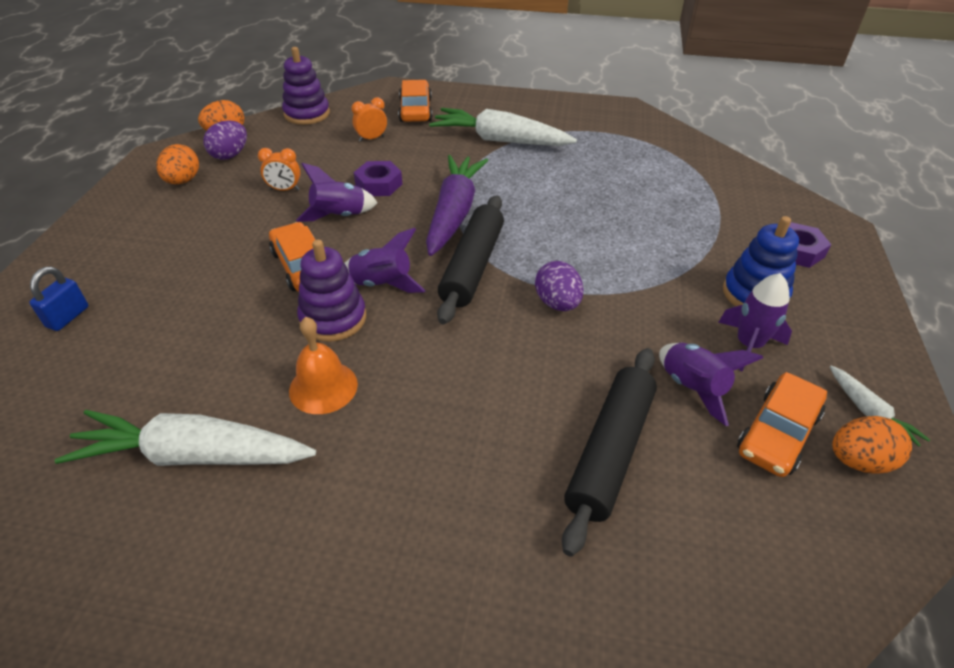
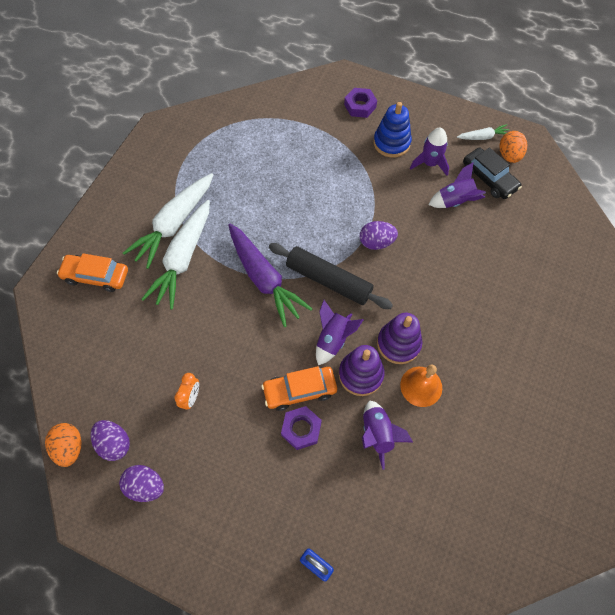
camera: 75 degrees left, 20 degrees up
white carrot [54,410,316,466] -> white carrot moved to [141,200,210,310]
orange egg [156,144,199,184] -> purple egg [119,465,164,502]
purple stacking toy [282,47,330,125] -> purple stacking toy moved to [377,313,422,364]
purple rocket [296,163,377,222] -> purple rocket moved to [362,401,413,470]
orange clock [351,97,387,142] -> none
purple nut [354,161,402,196] -> purple nut moved to [281,406,322,450]
purple carrot [426,155,488,256] -> purple carrot turned 150 degrees counterclockwise [228,224,312,327]
black rolling pin [562,348,657,556] -> none
orange car [737,372,827,477] -> black car [463,147,522,199]

